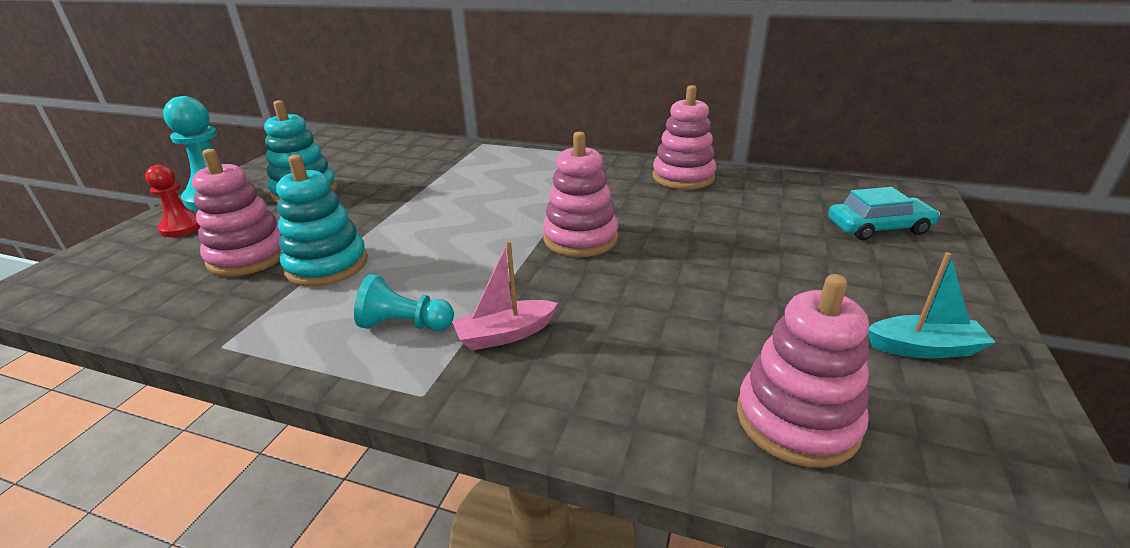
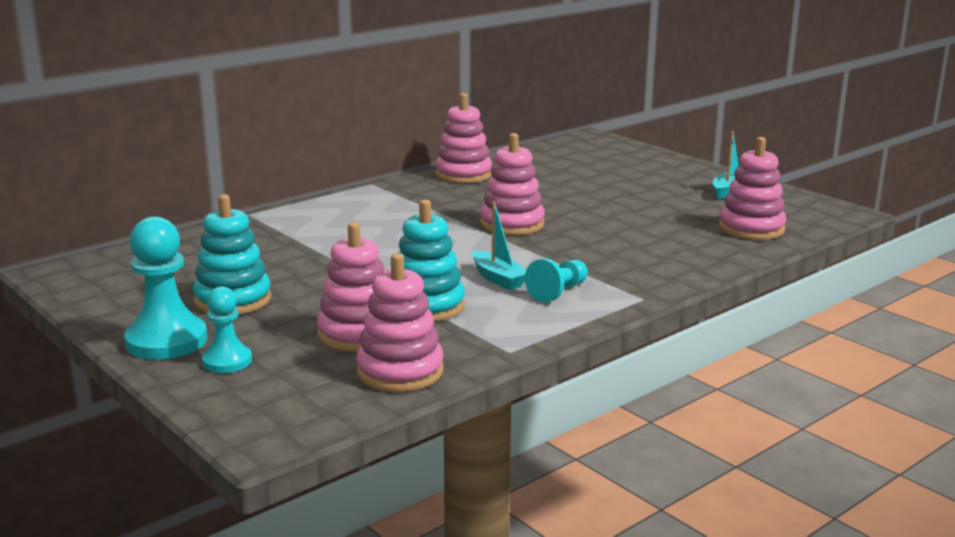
camera: 60 degrees left, 10 degrees down
red pawn [145,165,200,237] -> turquoise pawn [202,286,252,373]
pink boat [452,241,558,351] -> none
turquoise car [828,187,940,240] -> none
none -> pink stacking toy [356,253,444,392]
none -> turquoise boat [472,202,526,290]

